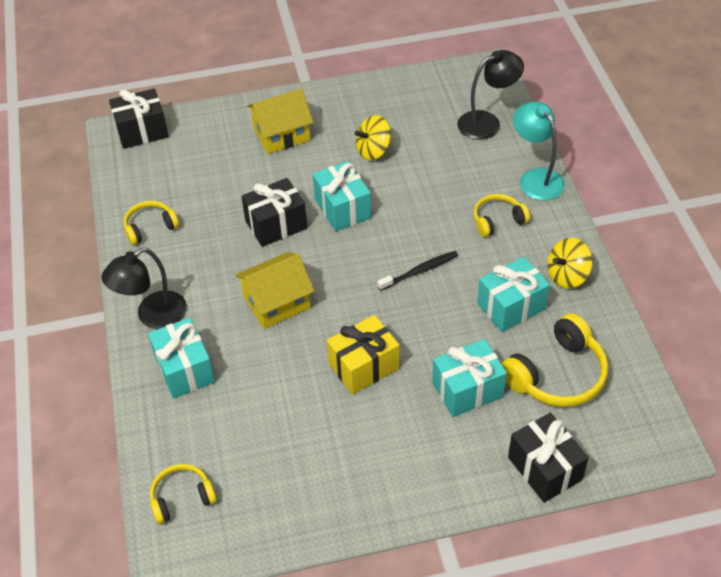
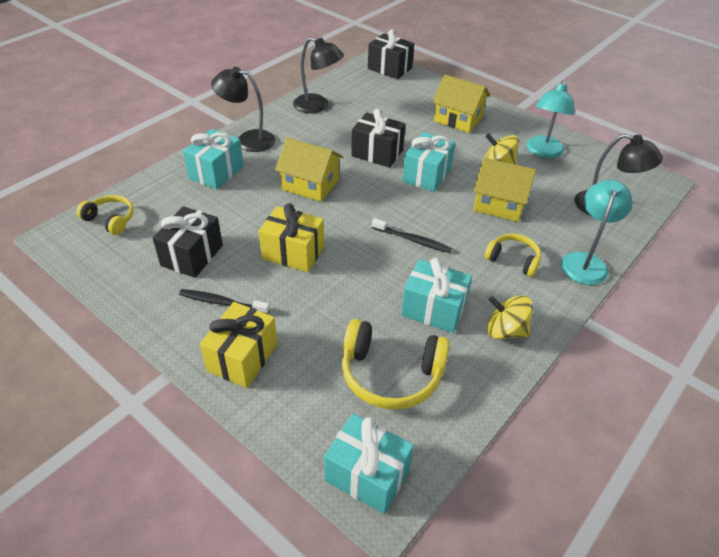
camera: 50 degrees right, 5 degrees down
yellow headphones [124,201,179,245] -> black lamp [293,37,344,113]
turquoise gift [432,339,507,417] -> turquoise gift moved to [324,414,414,514]
black gift [508,413,589,503] -> black gift moved to [153,206,223,278]
none -> black toothbrush [179,289,270,314]
none -> yellow gift [200,302,278,388]
none -> yellow house [473,158,536,222]
none -> turquoise lamp [526,80,575,158]

